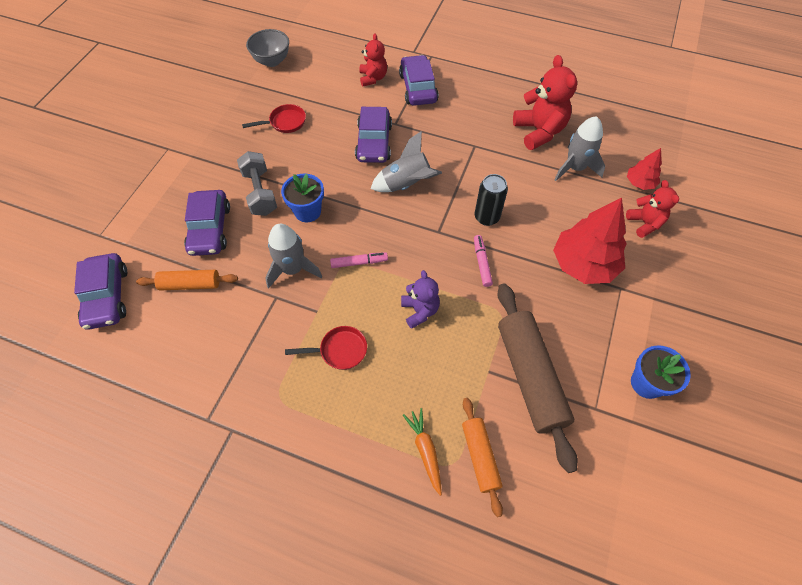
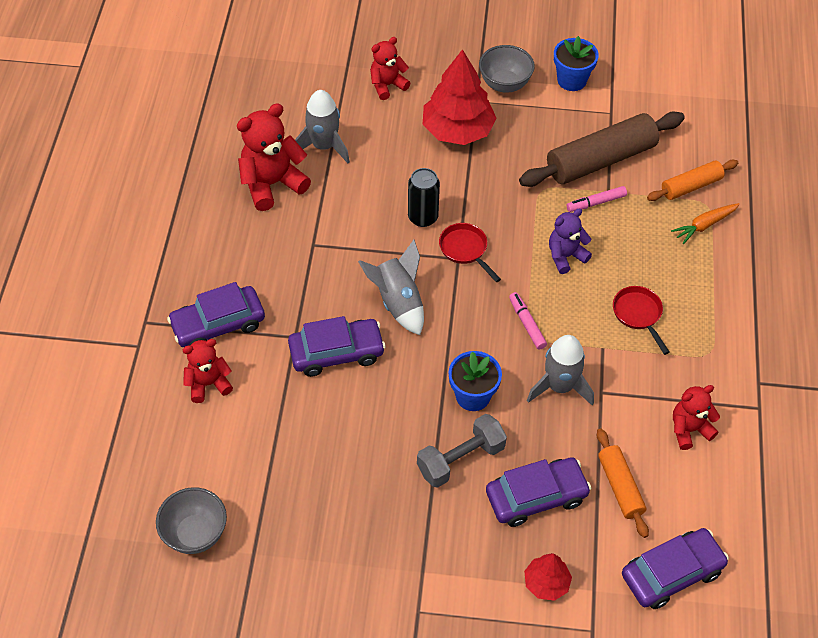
camera: 105 degrees left, 5 degrees down
red pan [242,104,306,133] -> red pan moved to [439,223,501,282]
pink marker [474,235,493,287] -> pink marker moved to [567,186,627,212]
red tree [627,148,662,190] -> red tree moved to [524,553,572,601]
none -> grey bowl [479,45,535,93]
none -> red teddy bear [673,385,720,450]

